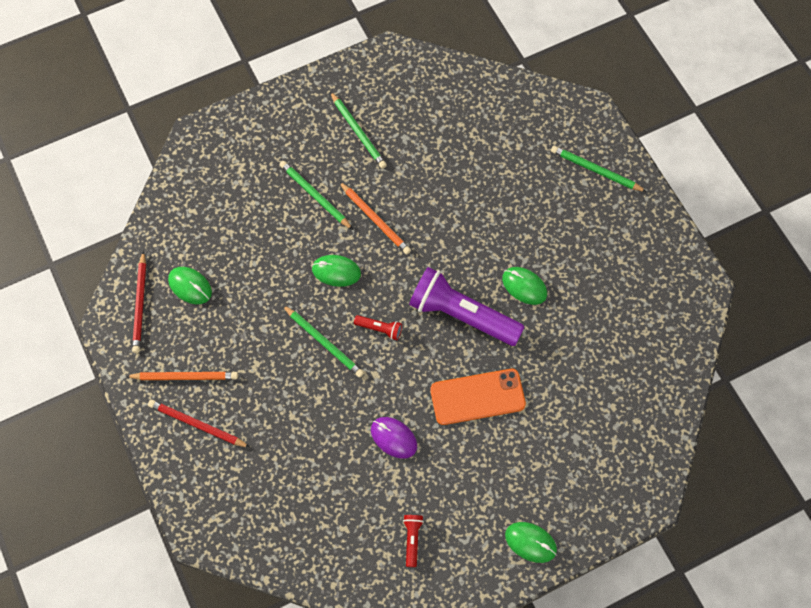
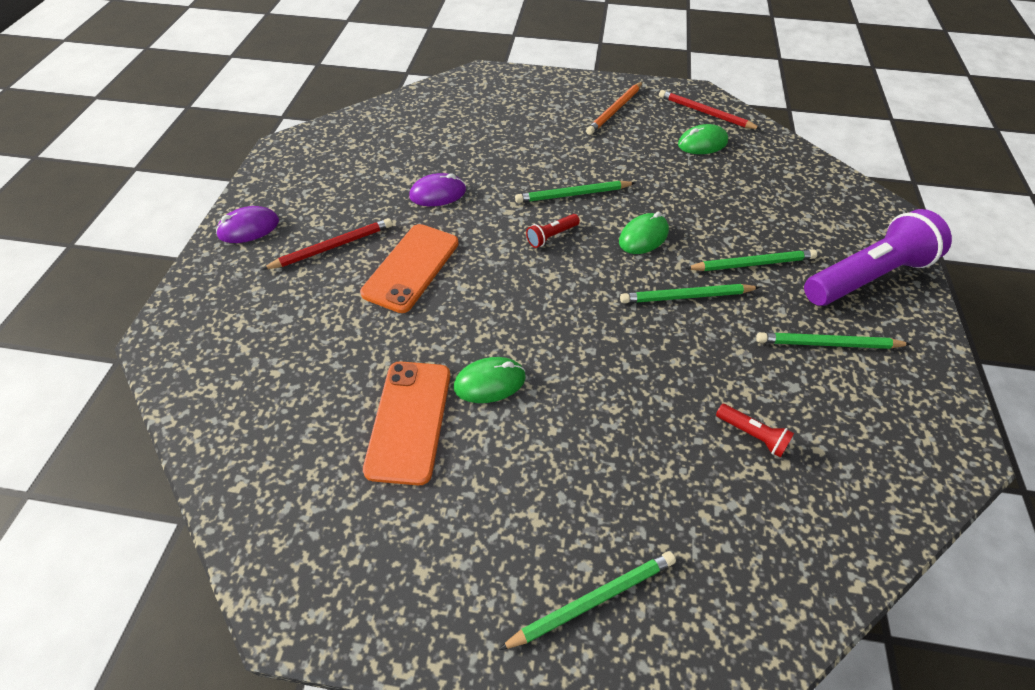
camera: 125 degrees right, 15 degrees down
red pencil [148,400,250,448] -> red pencil moved to [262,218,392,270]
orange pencil [339,182,411,255] -> green pencil [620,284,760,303]
red flashlight [403,515,424,567] -> red flashlight moved to [716,404,794,458]
purple flashlight [409,267,524,346] -> purple flashlight moved to [804,209,952,306]
green mouse [505,522,557,563] -> purple mouse [216,206,279,243]
none -> orange phone [363,361,450,485]

